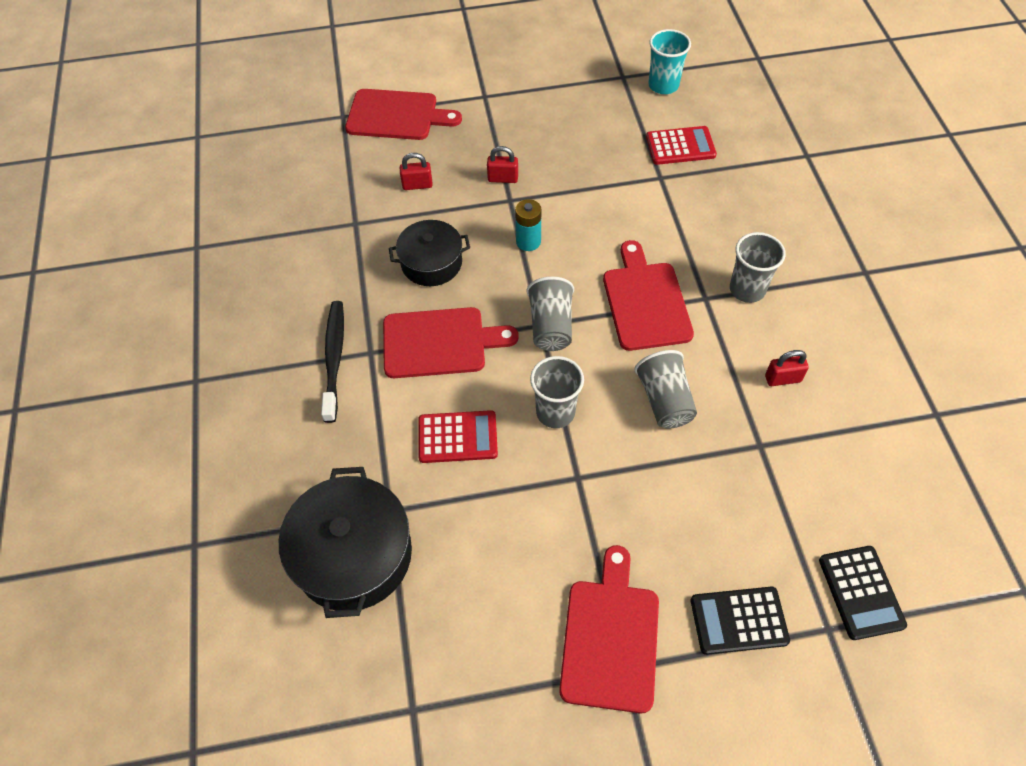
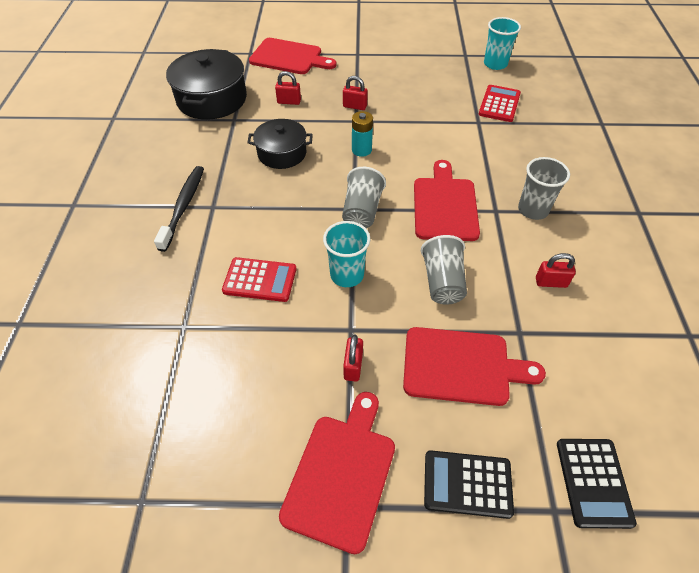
camera: 10 degrees right, 5 degrees down
black pot [279,467,412,618] -> black pot moved to [166,49,247,120]
red cutting board [383,307,519,378] -> red cutting board moved to [403,327,546,406]
grey cup [530,356,584,428] -> turquoise cup [323,221,370,287]
red calculator [646,126,717,165] -> red calculator turned 75 degrees counterclockwise [479,85,521,122]
none -> red padlock [343,335,363,382]

